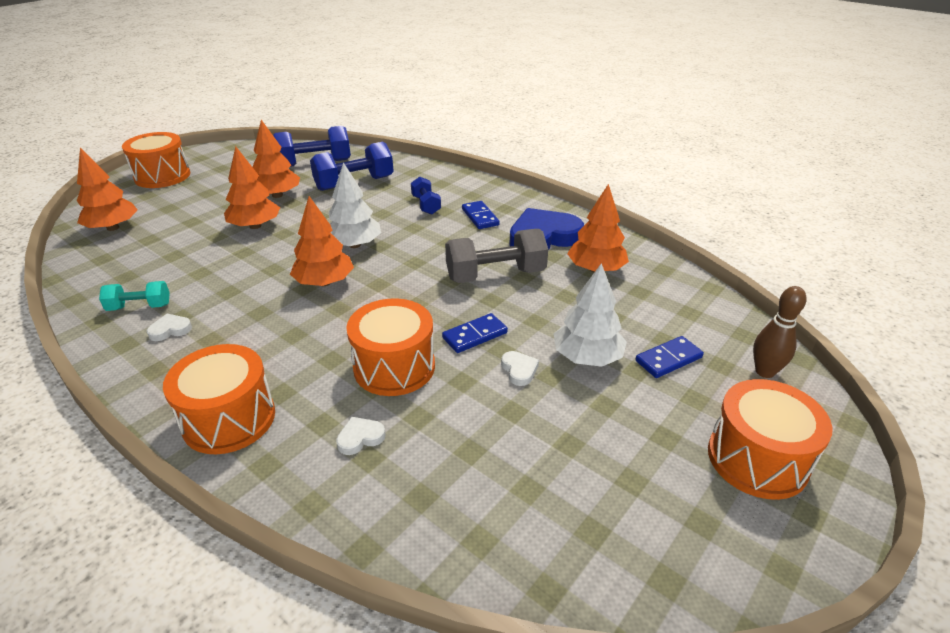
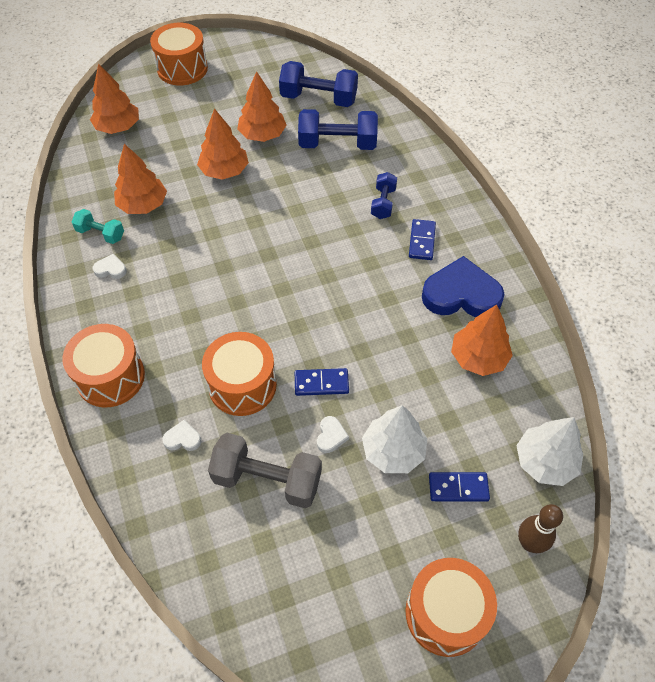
camera: 30 degrees right, 20 degrees up
orange tree [290,196,354,286] -> orange tree moved to [114,144,167,214]
white tree [329,162,381,248] -> white tree moved to [516,417,583,486]
grey dumbbell [445,229,548,283] -> grey dumbbell moved to [208,433,322,508]

